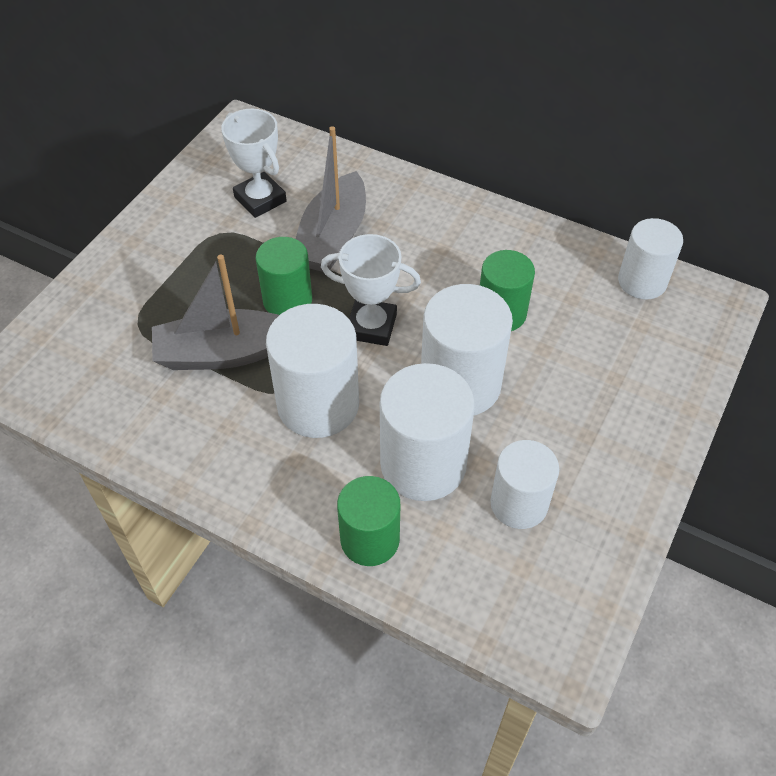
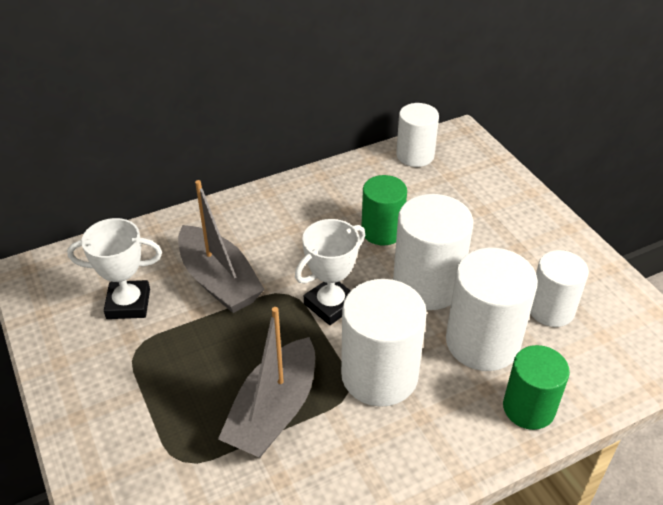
camera: 55 degrees left, 10 degrees down
green cylinder [256,237,312,315] -> none

